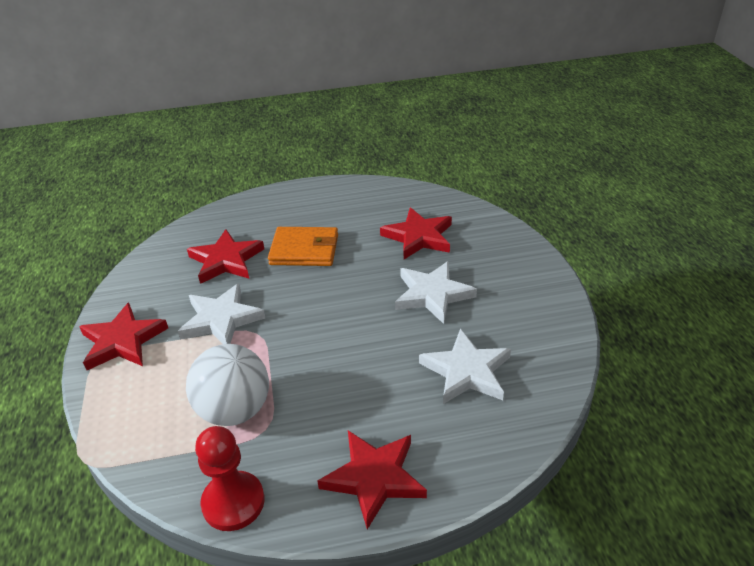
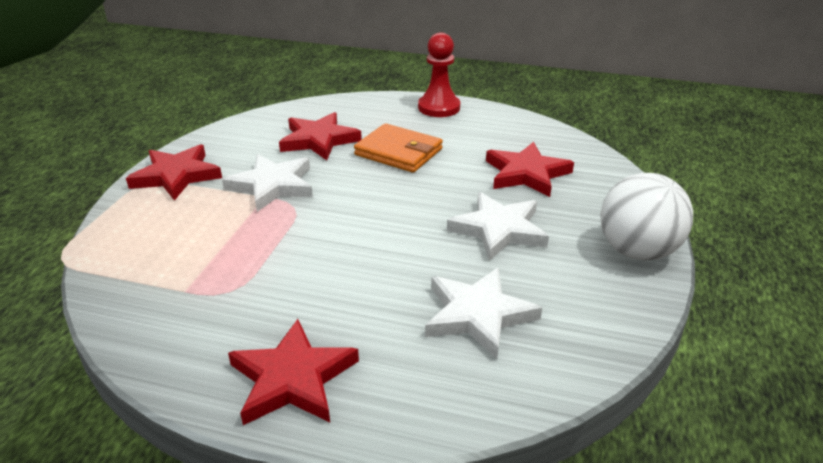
camera: 25 degrees right, 5 degrees down
white ball [186,344,269,426] -> white ball moved to [600,173,693,261]
red pawn [195,426,265,531] -> red pawn moved to [418,32,460,117]

